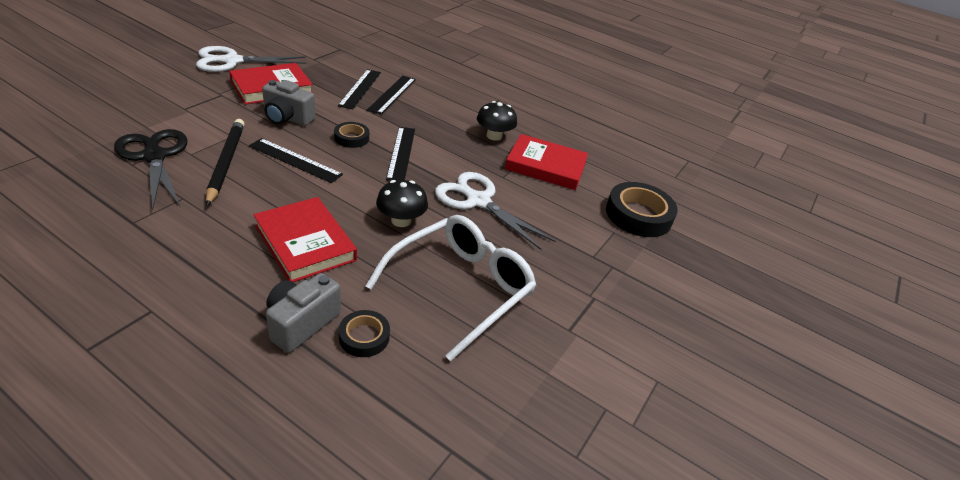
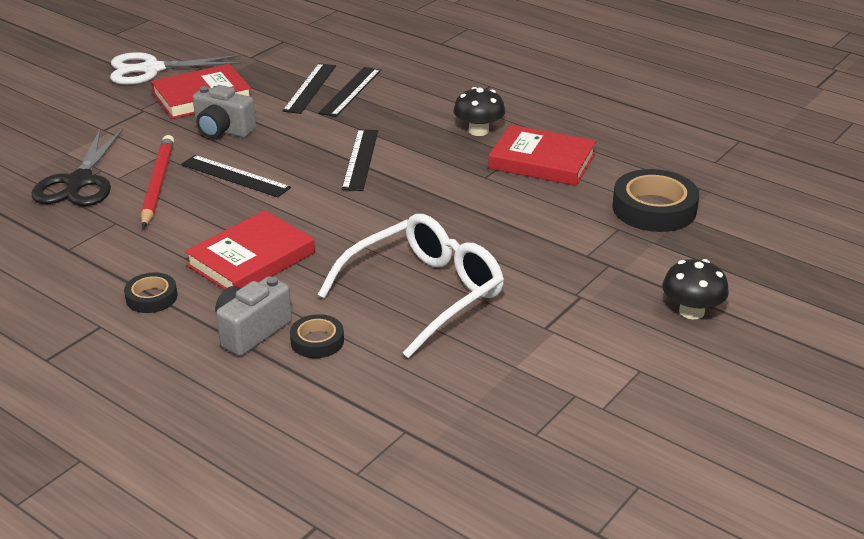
camera: 10 degrees right, 5 degrees down
black scissors [114,129,188,210] -> black scissors turned 150 degrees counterclockwise [32,129,123,206]
black pencil [206,119,245,206] -> red pencil [141,135,174,228]
red book [253,197,357,282] -> red book turned 75 degrees clockwise [185,210,315,290]
black tape [334,122,369,148] -> black tape moved to [124,272,177,313]
black mushroom [376,180,428,227] -> black mushroom moved to [662,259,729,319]
white scissors [435,172,555,250] -> none

